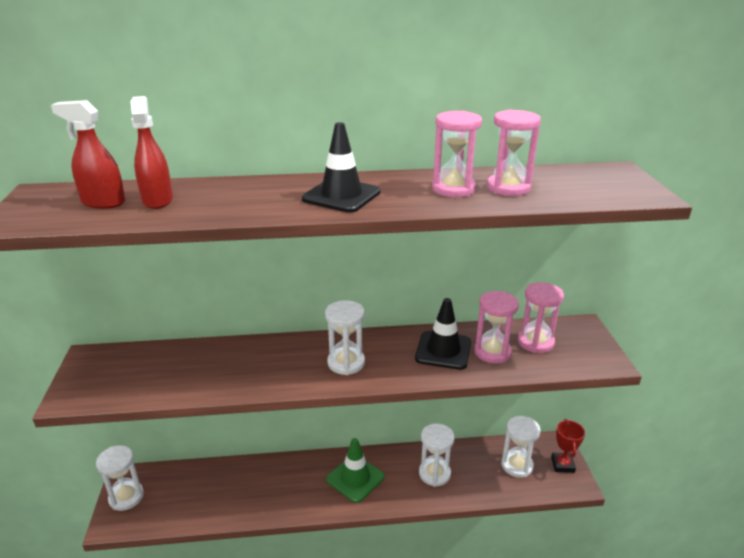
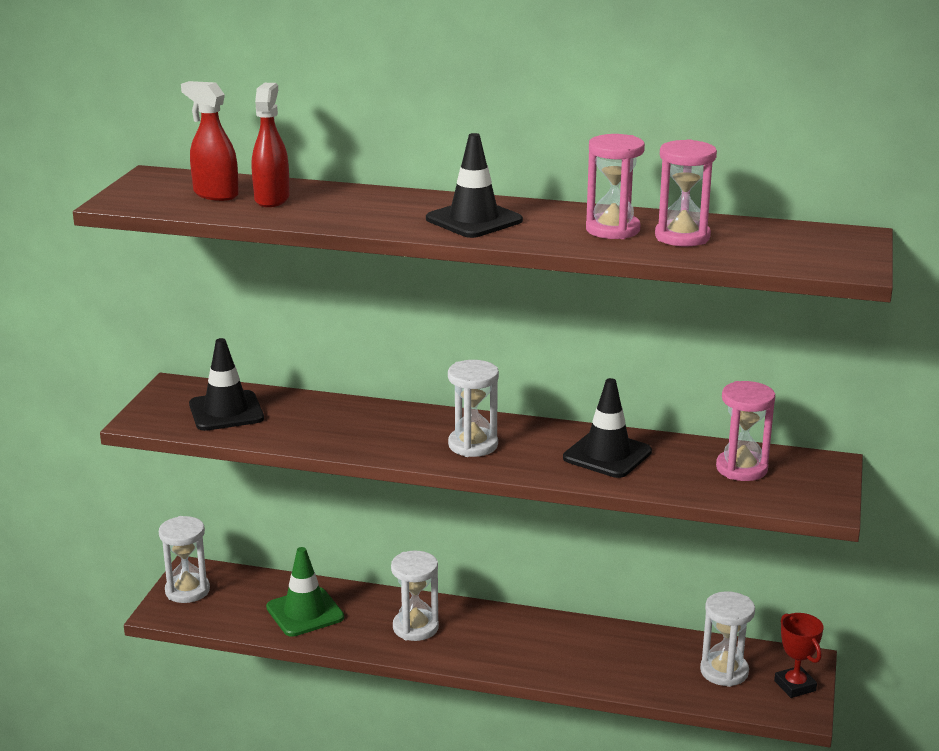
camera: 20 degrees right, 5 degrees down
green traffic cone [326,438,385,503] -> green traffic cone moved to [266,547,344,637]
white hourglass [419,424,455,487] -> white hourglass moved to [391,551,439,641]
pink hourglass [474,291,519,364] -> none
red trophy [551,419,585,473] -> red trophy turned 45 degrees counterclockwise [774,613,823,698]
none -> black traffic cone [189,338,264,431]

